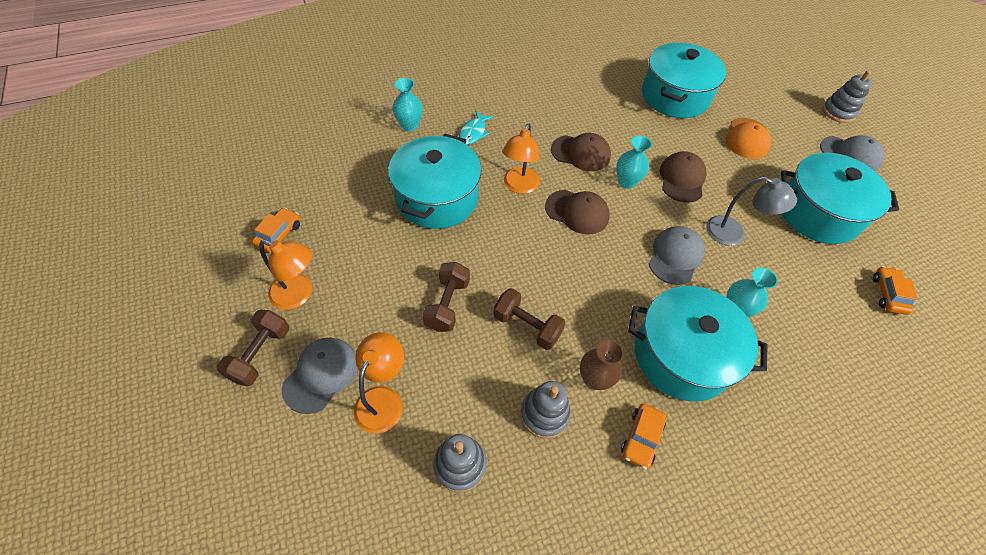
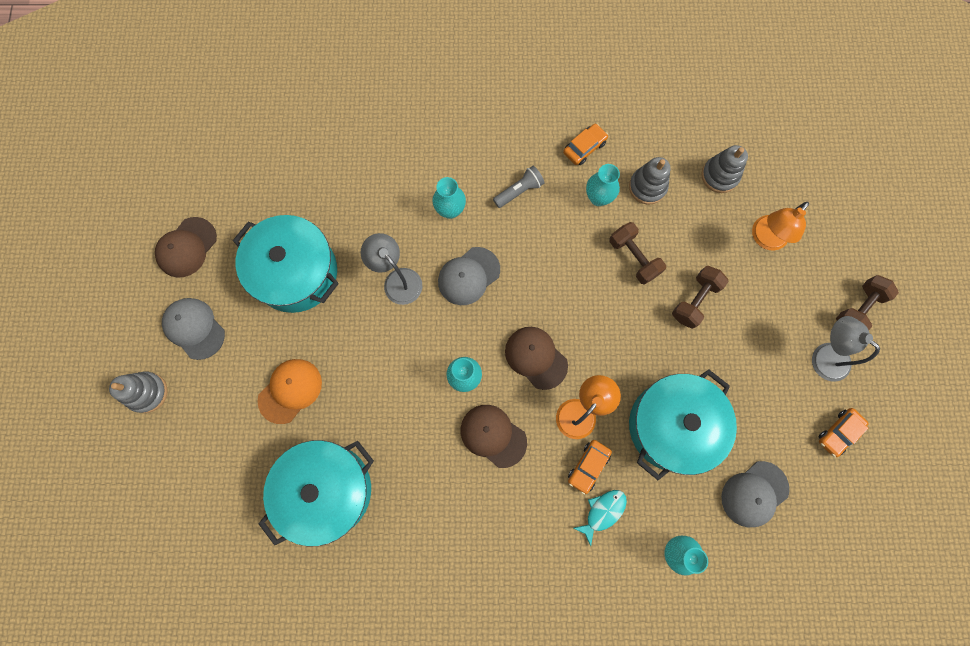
camera: 155 degrees left, 20 degrees up
orange lamp [259,240,312,310] -> grey lamp [812,316,880,382]
grey cap [282,338,358,414] -> grey cap moved to [721,461,789,527]
brown vase [580,339,624,390] -> turquoise vase [586,164,620,206]
turquoise pot [628,286,767,402] -> grey flashlight [493,166,544,208]
brown cap [660,151,707,203] -> brown cap moved to [155,217,217,278]
orange car [873,266,918,315] -> orange car moved to [568,440,612,495]

